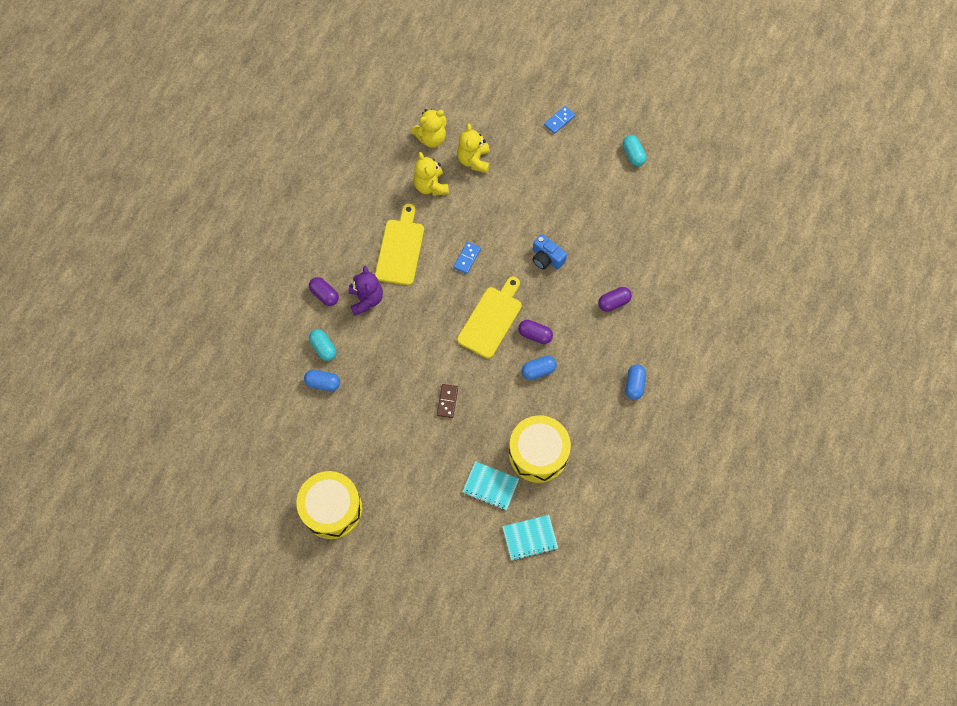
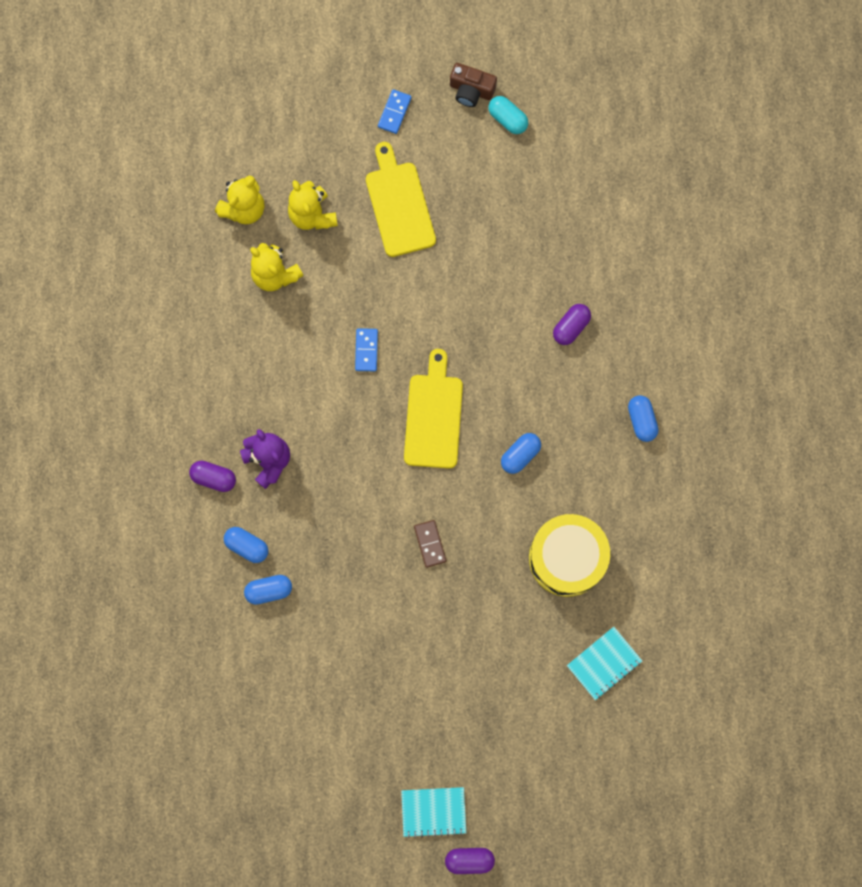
camera: 25 degrees left, 10 degrees up
yellow drum [297,471,362,539] -> none
turquoise capsule [309,329,336,361] -> blue capsule [224,527,268,563]
yellow cutting board [375,204,424,285] -> yellow cutting board moved to [366,142,436,257]
turquoise notebook [462,461,519,510] -> turquoise notebook moved to [401,787,466,838]
purple capsule [518,320,553,344] -> purple capsule moved to [445,848,495,874]
blue camera [532,234,567,270] -> none
none -> brown camera [450,63,497,107]

